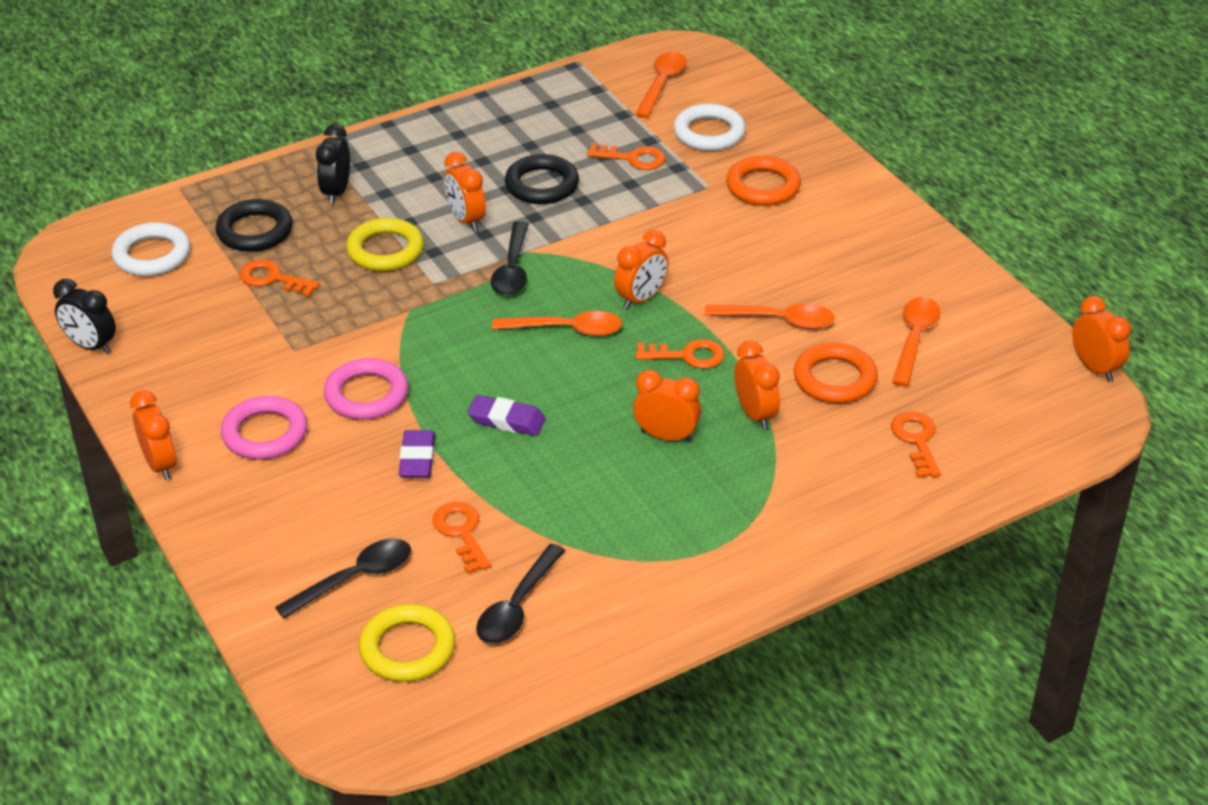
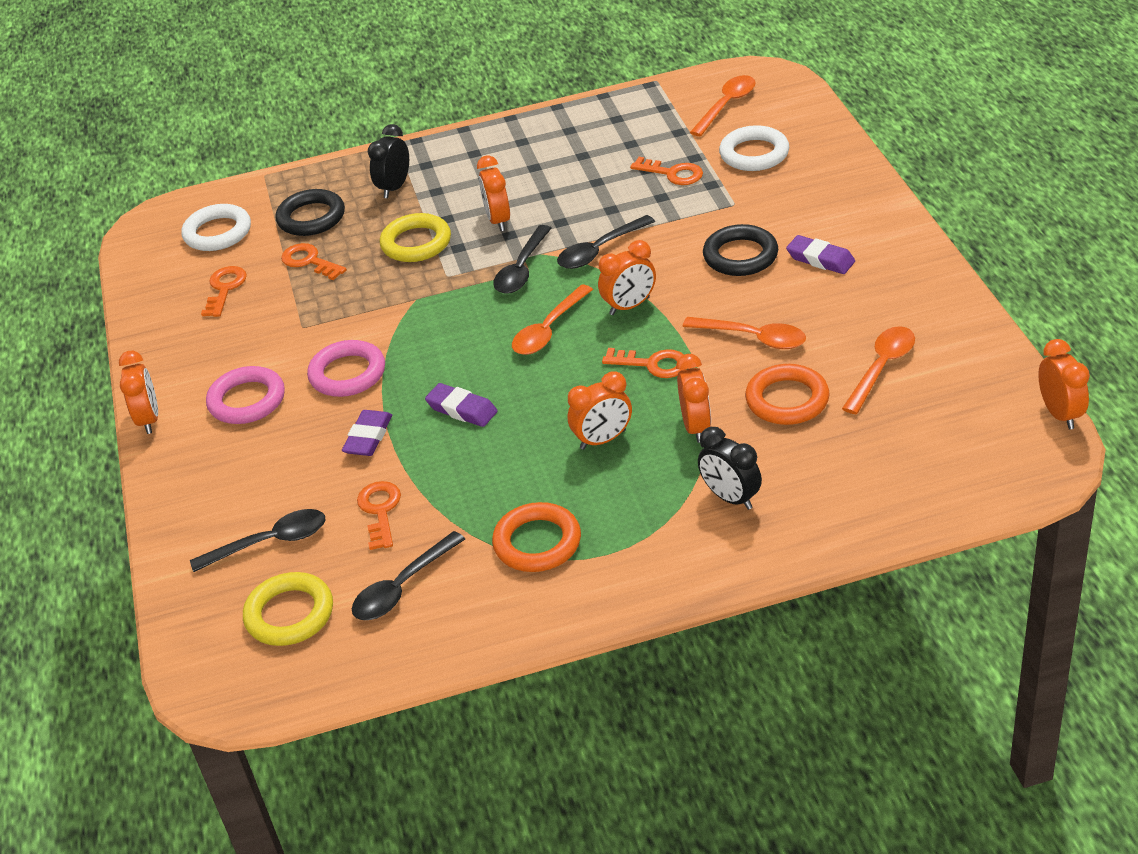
camera: 20 degrees right, 0 degrees up
black clock [53,279,116,354] -> black clock moved to [698,427,762,510]
orange spoon [492,311,622,336] -> orange spoon turned 105 degrees clockwise [512,284,593,355]
black ring [505,154,579,204] -> black ring moved to [703,224,778,276]
orange clock [633,370,701,442] -> orange clock turned 120 degrees clockwise [568,371,632,450]
orange ring [726,156,801,206] -> orange ring moved to [492,502,581,572]
orange key [891,412,941,478] -> orange key moved to [201,266,247,317]
none -> black spoon [557,215,655,269]
none -> purple eraser [786,235,855,274]

